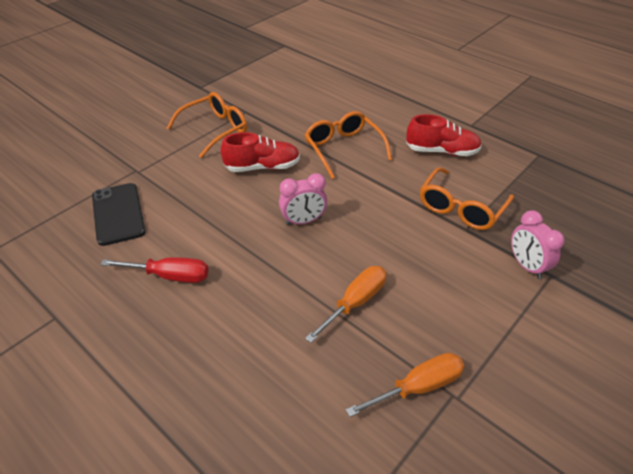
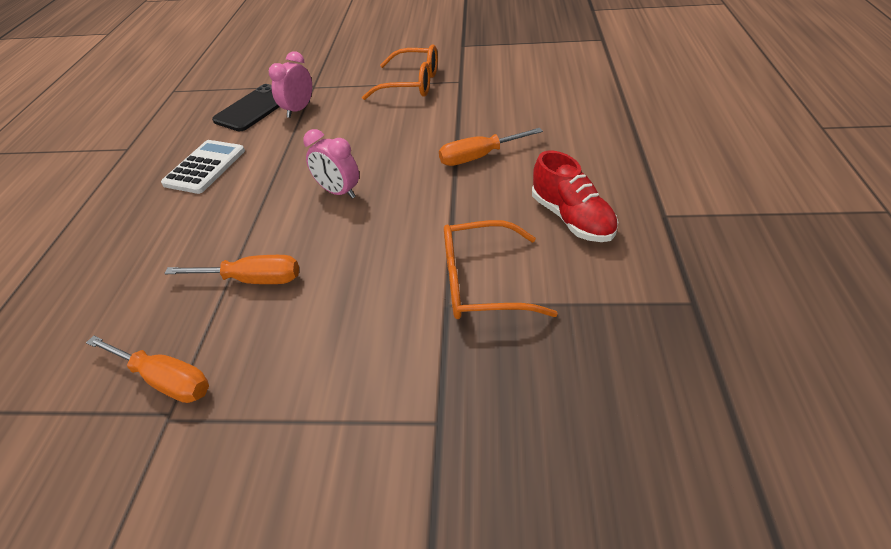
camera: 55 degrees right, 0 degrees up
red screwdriver [100,257,209,283] -> white calculator [161,140,245,194]
red shoe [221,132,300,172] -> none
orange glasses [305,111,392,179] -> orange screwdriver [439,128,543,166]
pink clock [511,210,565,279] -> pink clock moved to [269,52,312,118]

